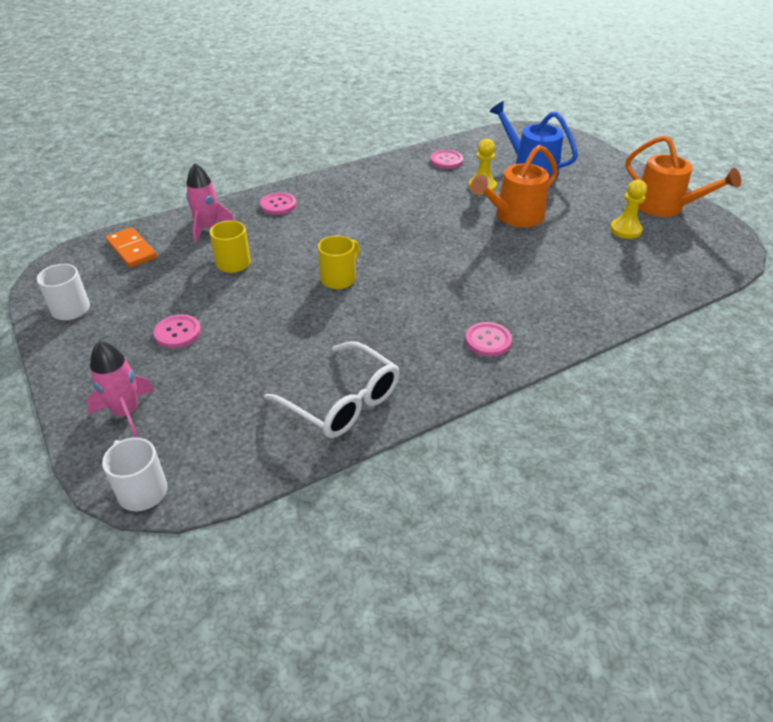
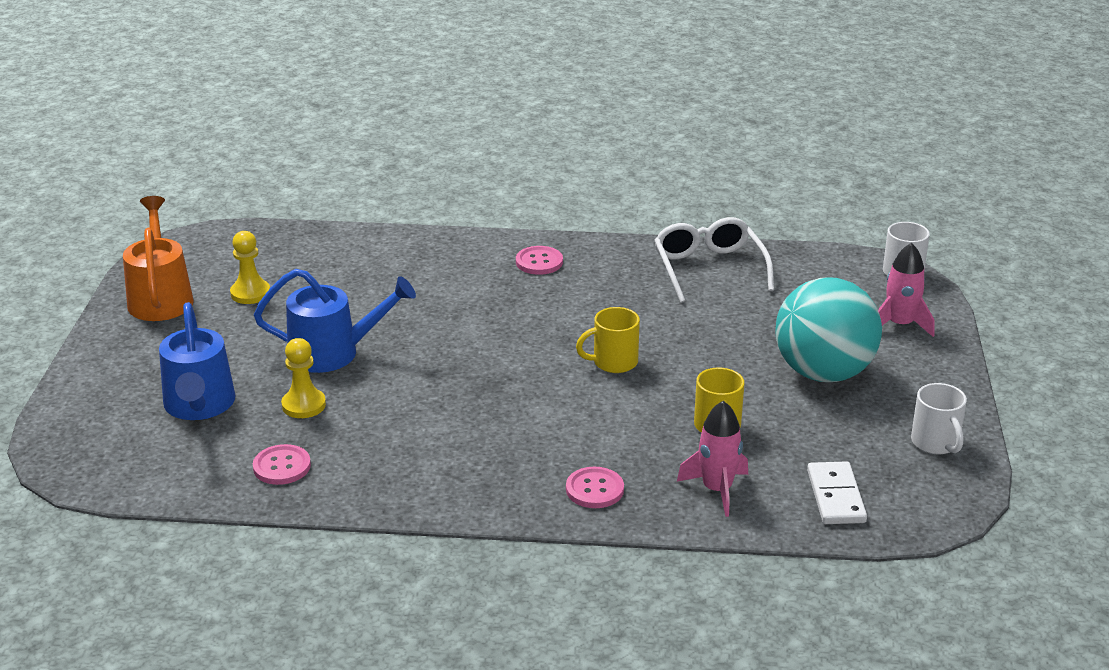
camera: 145 degrees left, 10 degrees down
orange domino [106,227,157,268] -> white domino [807,461,867,524]
pink button [153,315,201,348] -> turquoise ball [775,278,882,382]
orange watering can [470,145,558,227] -> blue watering can [254,269,416,373]

